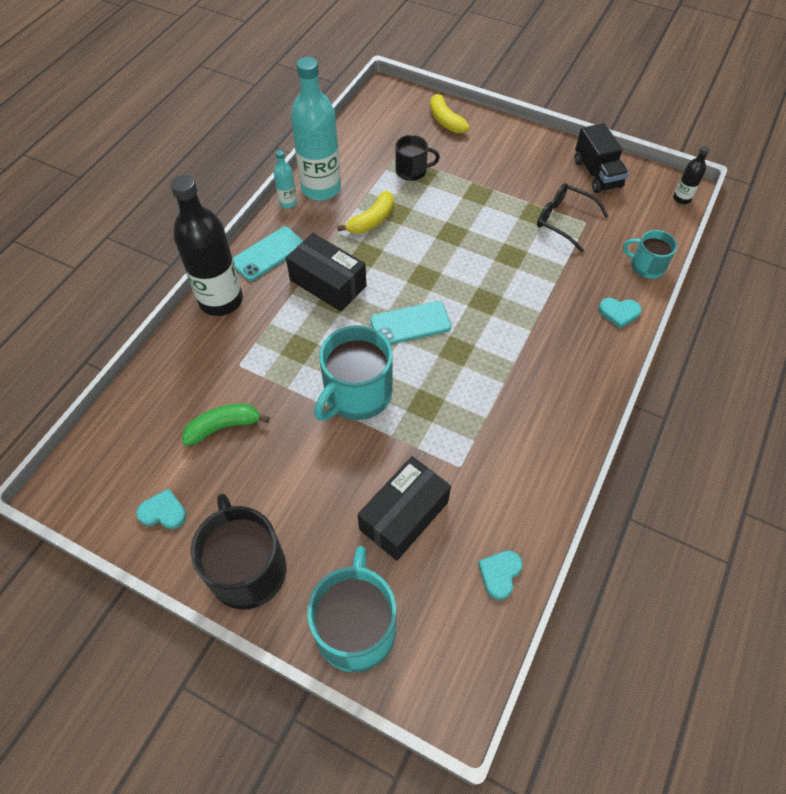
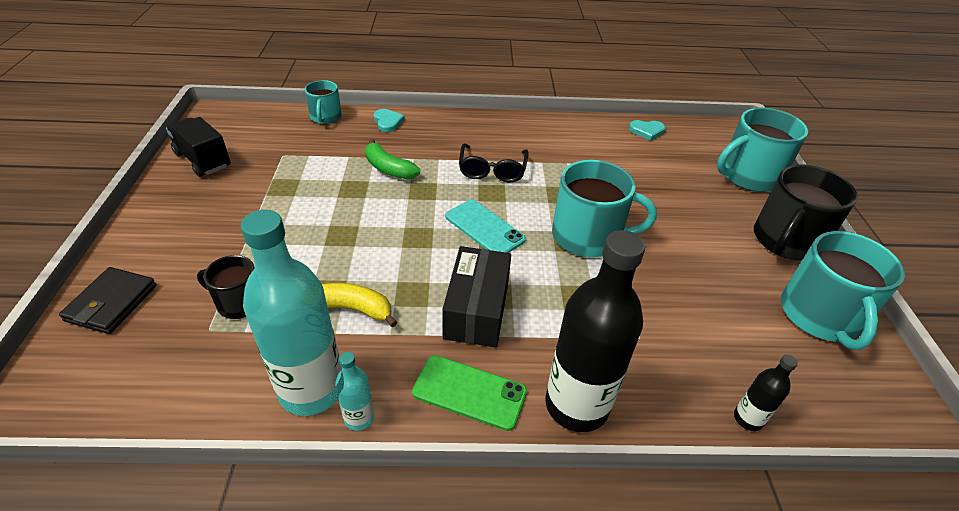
camera: 120 degrees left, 15 degrees down
turquoise heart [136,488,186,529] -> turquoise mug [781,231,905,350]
green banana [182,404,270,446] -> green banana moved to [365,139,420,180]
turquoise phone [233,227,303,281] -> green phone [412,355,527,431]
black box [358,456,451,561] -> none
black mug [396,135,440,181] -> black mug turned 45 degrees counterclockwise [197,255,255,319]
yellow banana [430,90,470,133] -> black wallet [59,267,157,334]
black glasses [537,183,608,252] -> black glasses moved to [459,144,529,182]
black truck [575,123,629,193] -> black truck turned 90 degrees counterclockwise [166,117,231,177]
black bottle [673,146,710,204] -> black bottle moved to [734,355,798,431]

